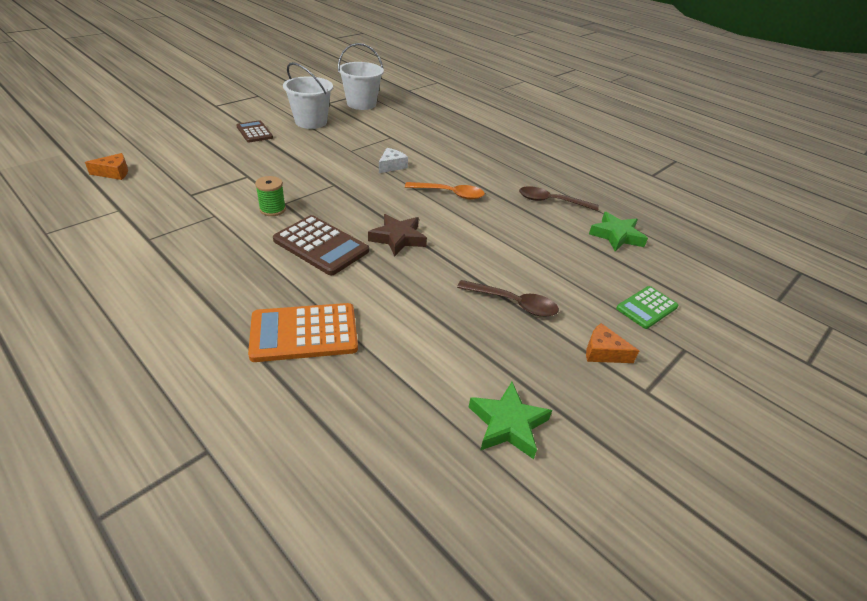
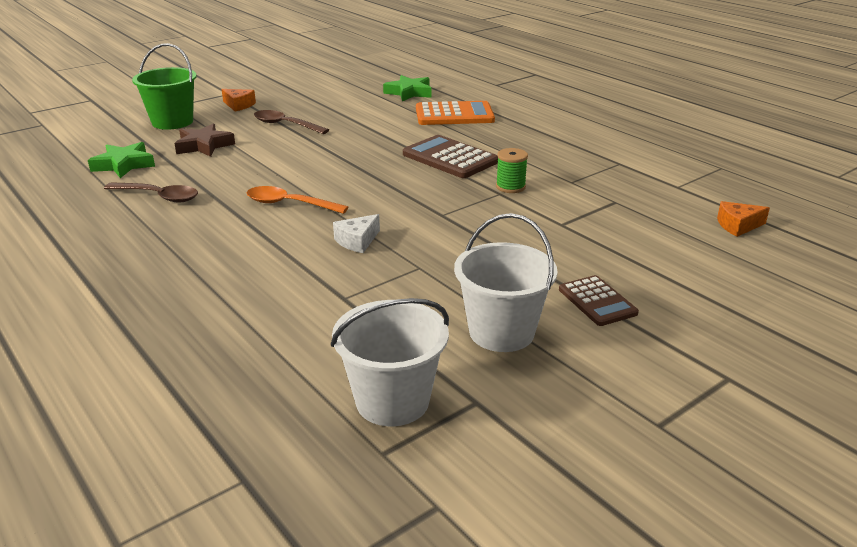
camera: 170 degrees left, 10 degrees down
brown star [368,214,427,257] -> brown star moved to [174,123,235,157]
green star [469,382,552,459] -> green star moved to [383,75,432,101]
green calculator [616,286,678,329] -> green bucket [132,43,197,130]

